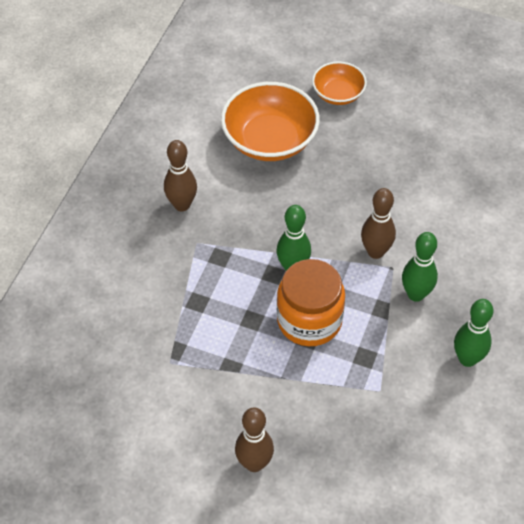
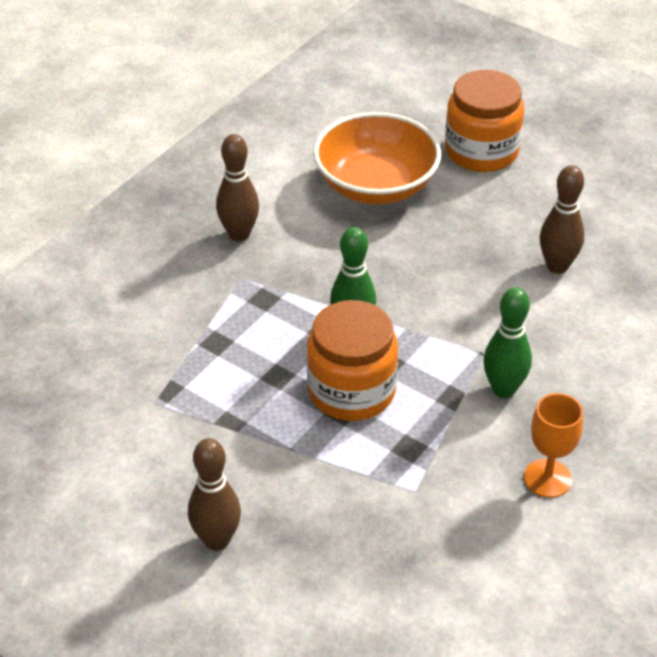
camera: 15 degrees right, 10 degrees down
orange bowl [312,61,367,105] -> orange jar [445,70,524,172]
brown bowling pin [361,188,396,259] -> brown bowling pin moved to [540,165,585,274]
green bowling pin [454,299,493,367] -> orange goblet [524,393,583,498]

